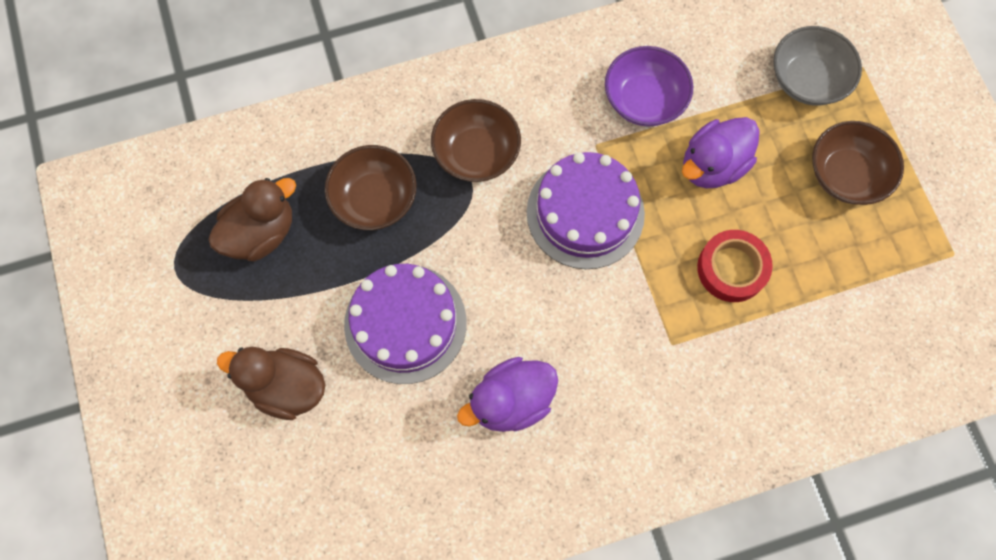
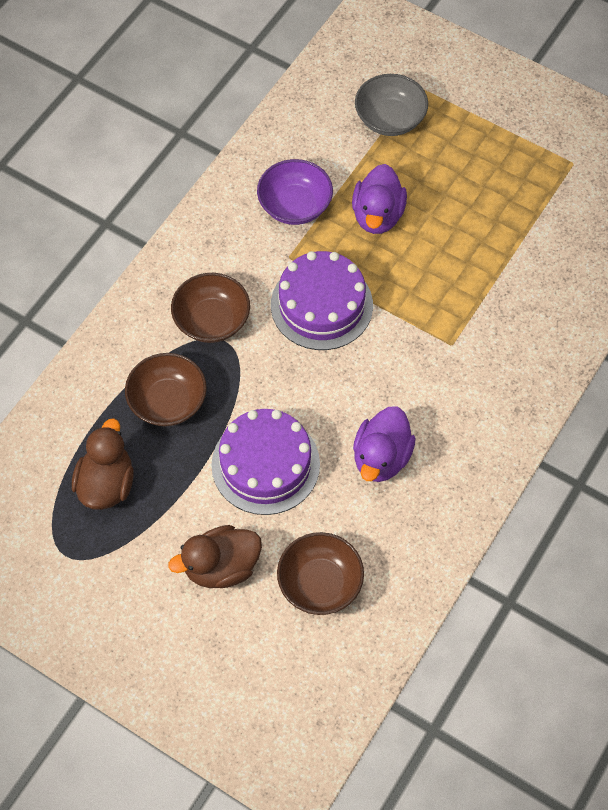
camera: 40 degrees left, 10 degrees down
red tape [697,230,773,302] -> none
brown bowl [812,121,904,205] -> brown bowl moved to [277,532,364,615]

